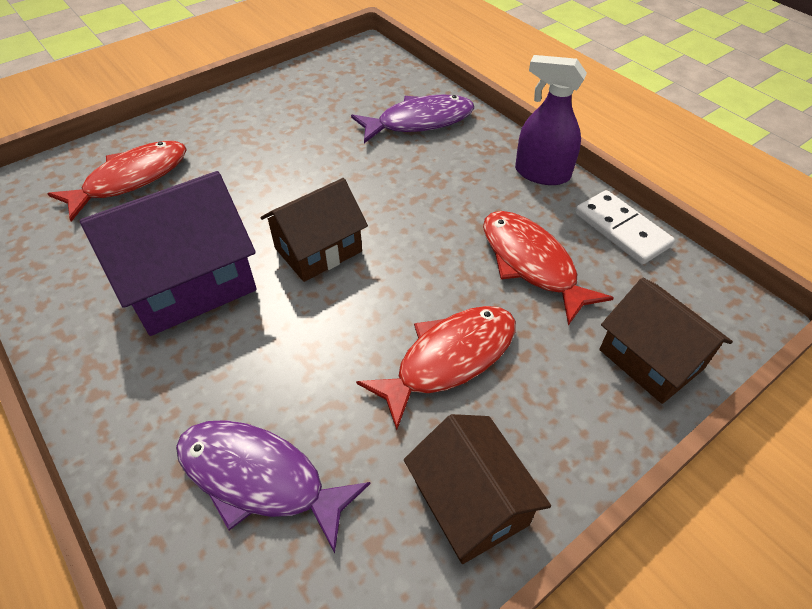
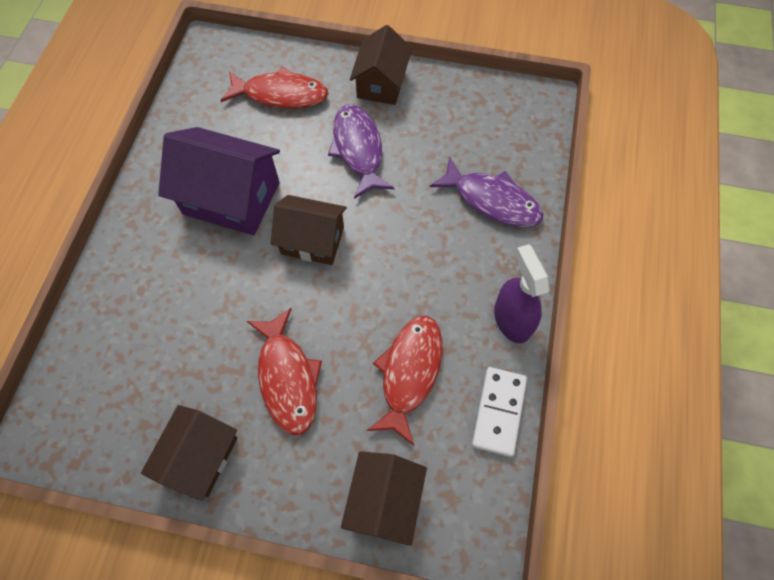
camera: 50 degrees right, 15 degrees up
purple fish [176,420,370,553] -> purple fish moved to [328,105,394,199]
red fish [356,306,516,430] -> red fish turned 60 degrees clockwise [247,308,322,435]
none -> brown house [350,25,412,105]

